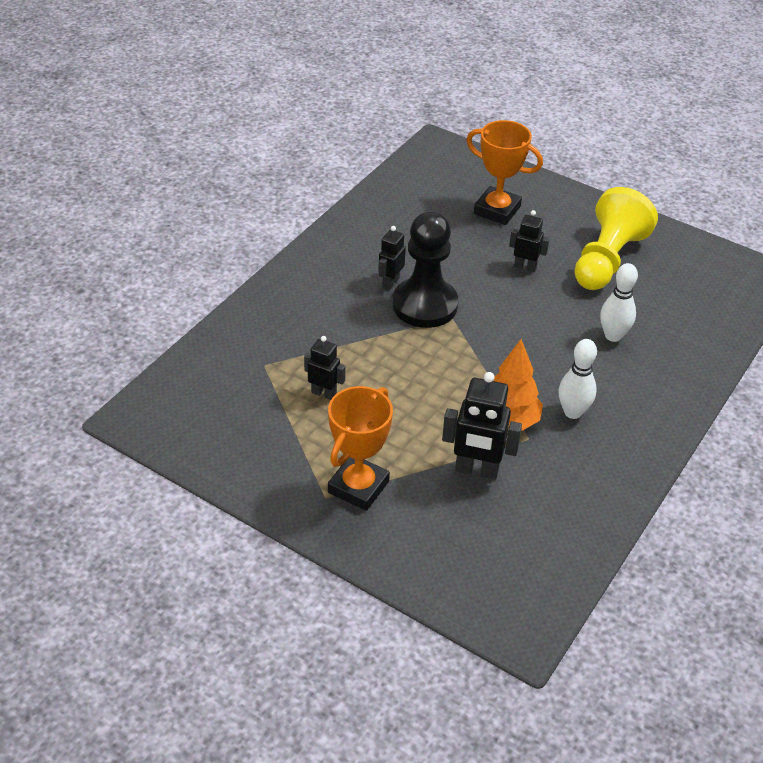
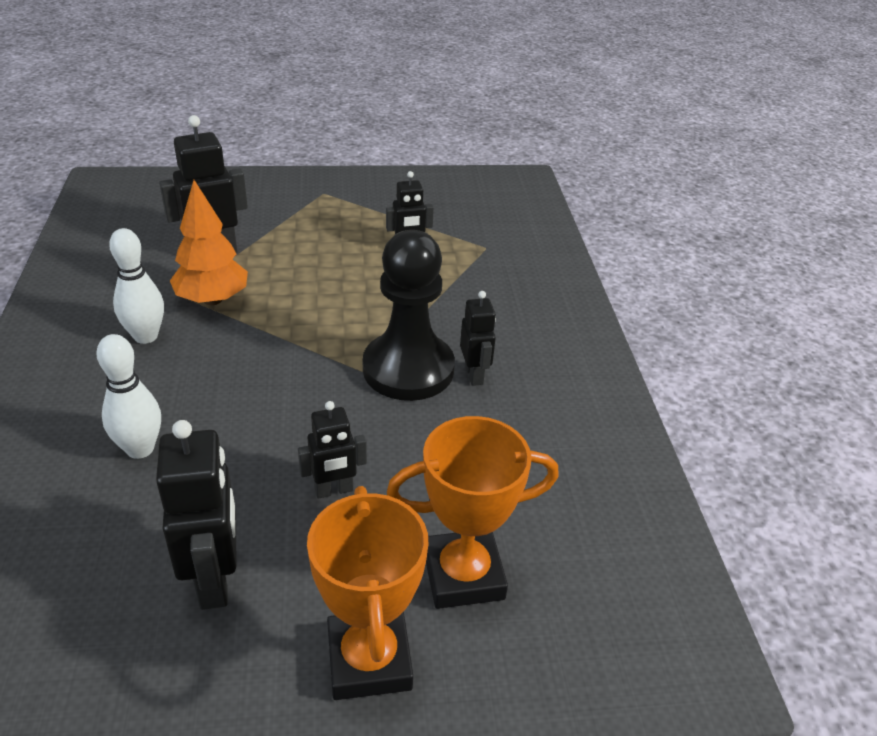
camera: 140 degrees right, 5 degrees down
orange trophy [328,386,393,511] -> orange trophy moved to [307,486,429,700]
yellow pawn [574,187,658,290] -> black robot [156,420,237,610]

